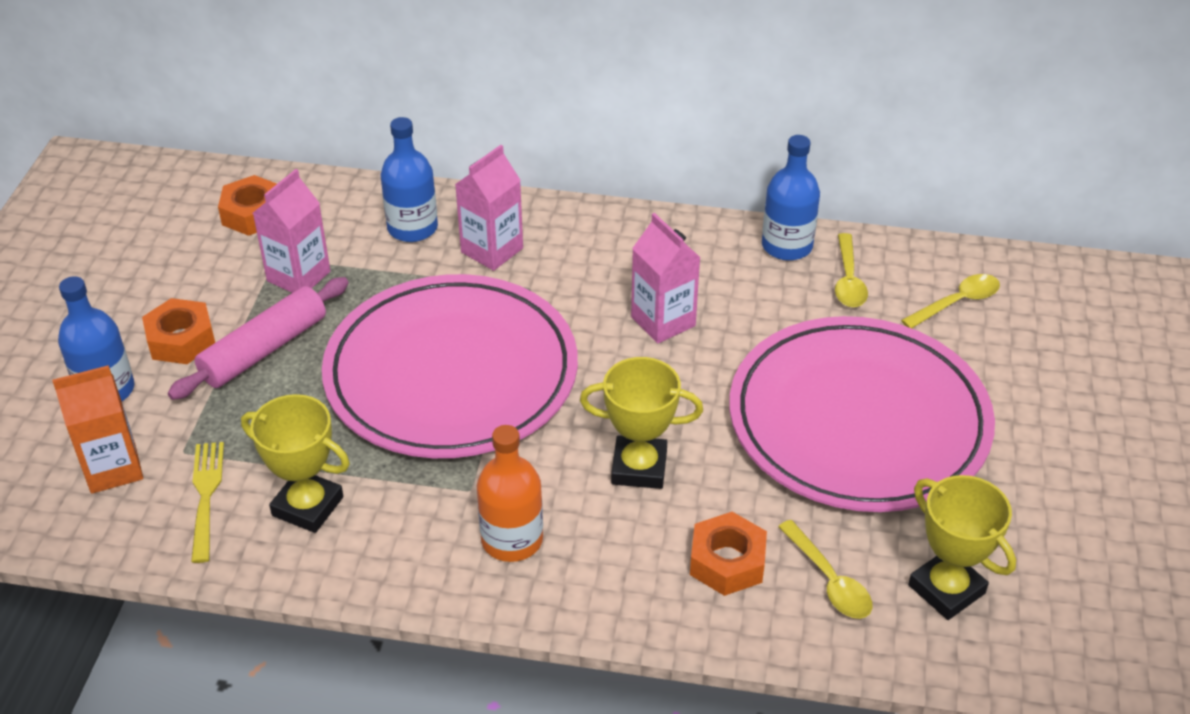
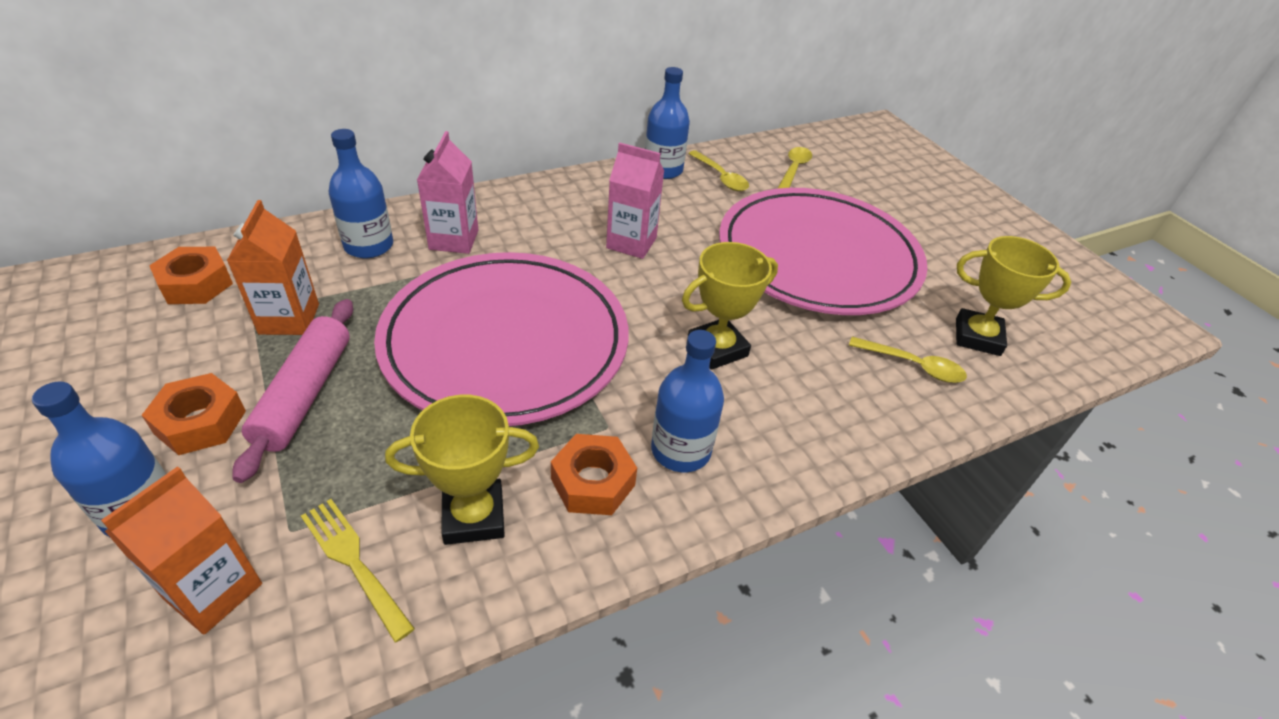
camera: 40 degrees left, 0 degrees up
pink carton [253,169,330,293] -> orange carton [227,200,319,335]
orange bottle [477,425,543,562] -> blue bottle [651,330,724,472]
orange nut [690,512,767,596] -> orange nut moved to [551,434,637,515]

